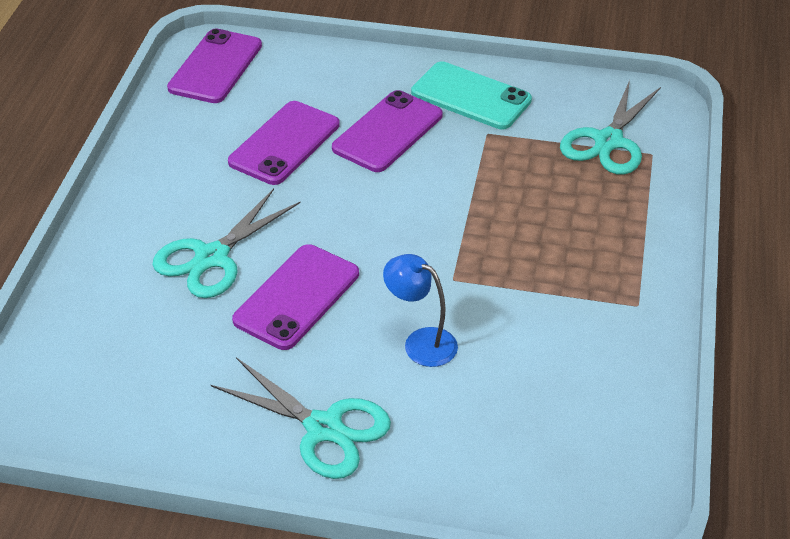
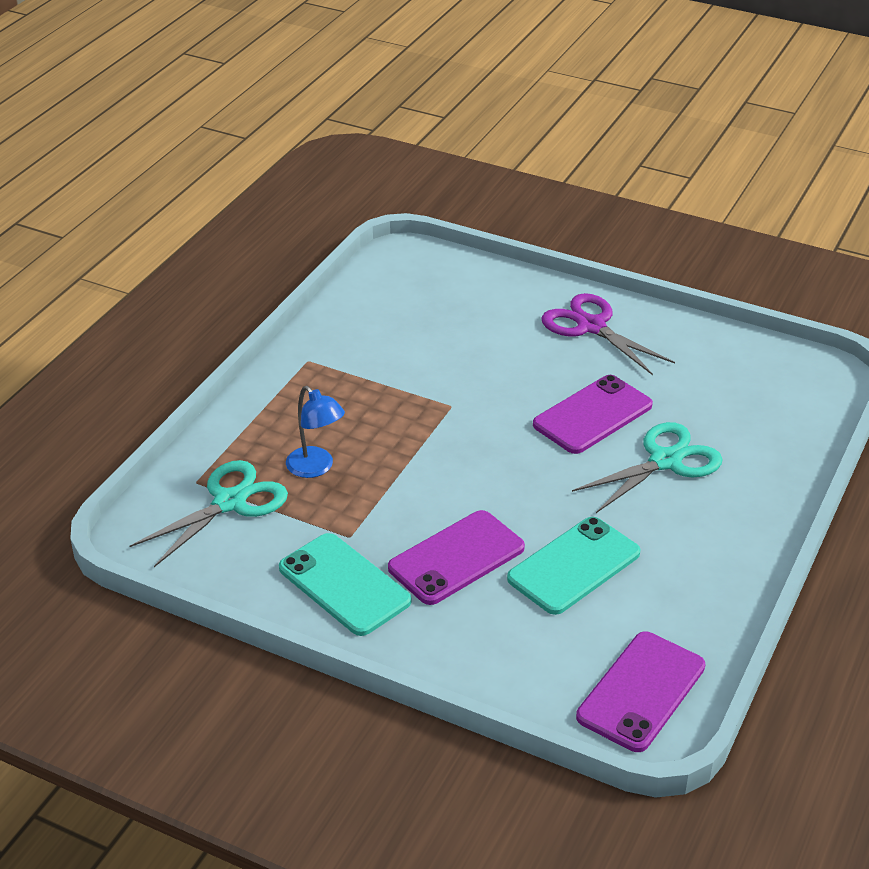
camera: 165 degrees left, 5 degrees down
turquoise scissors [211,357,391,479] -> purple scissors [541,293,675,375]
purple phone [228,101,340,185] -> turquoise phone [507,517,641,615]
blue lamp [383,254,458,367] -> blue lamp moved to [286,386,345,478]

